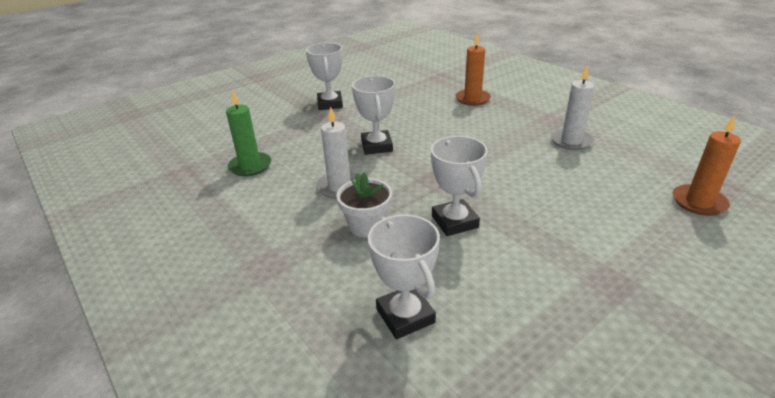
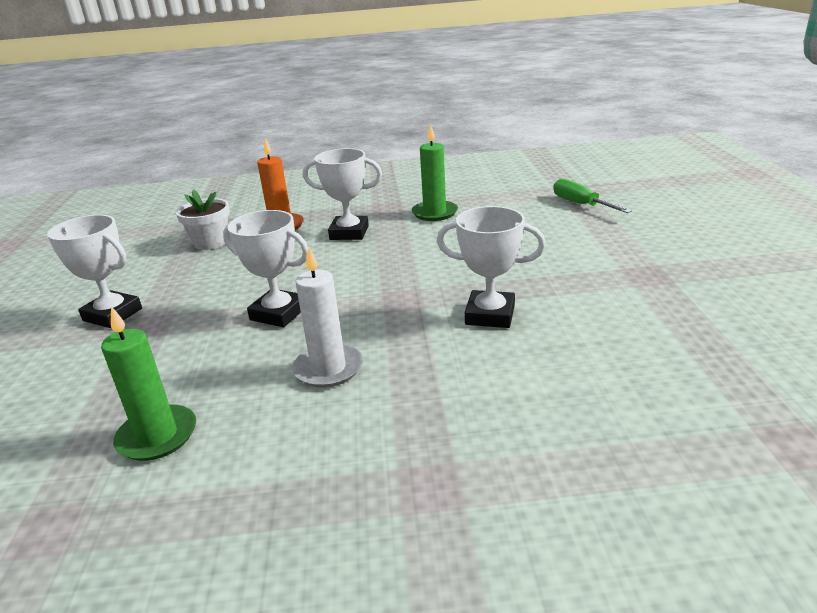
camera: 55 degrees left, 5 degrees down
white flower pot [336,173,392,237] -> white flower pot moved to [176,190,230,250]
white trophy [368,214,440,339] -> white trophy moved to [303,148,382,240]
white candle [551,66,594,150] -> green candle [412,124,458,221]
orange candle [673,115,741,216] -> green screwdriver [553,178,632,213]

